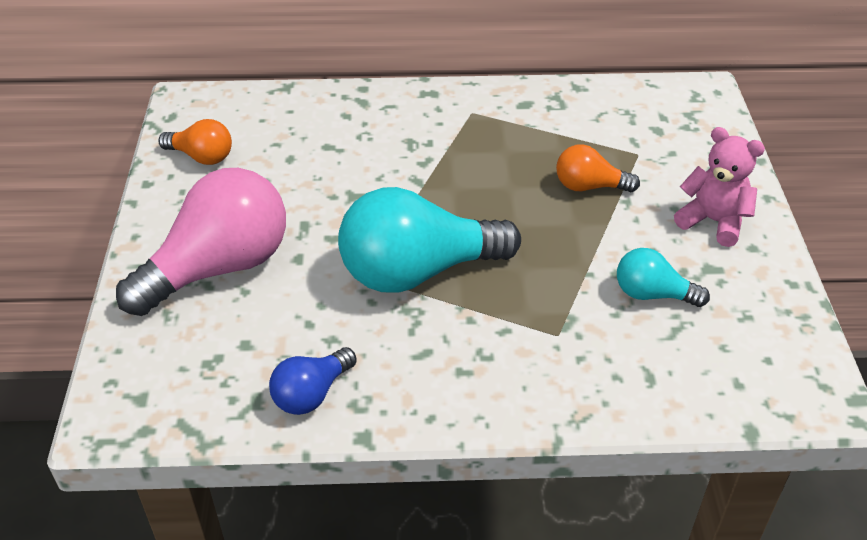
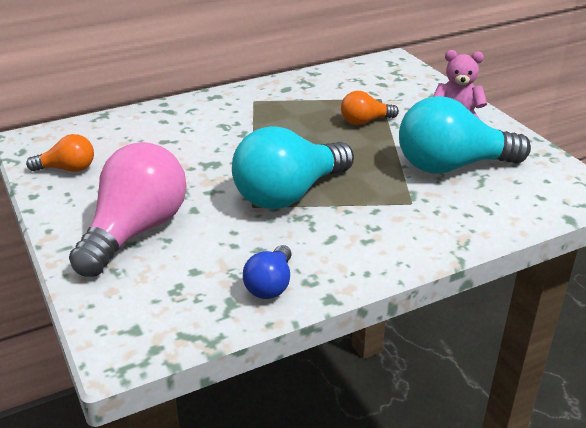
camera: 25 degrees left, 10 degrees down
turquoise light bulb [617,248,710,307] -> turquoise light bulb [399,96,531,174], size x2.01

